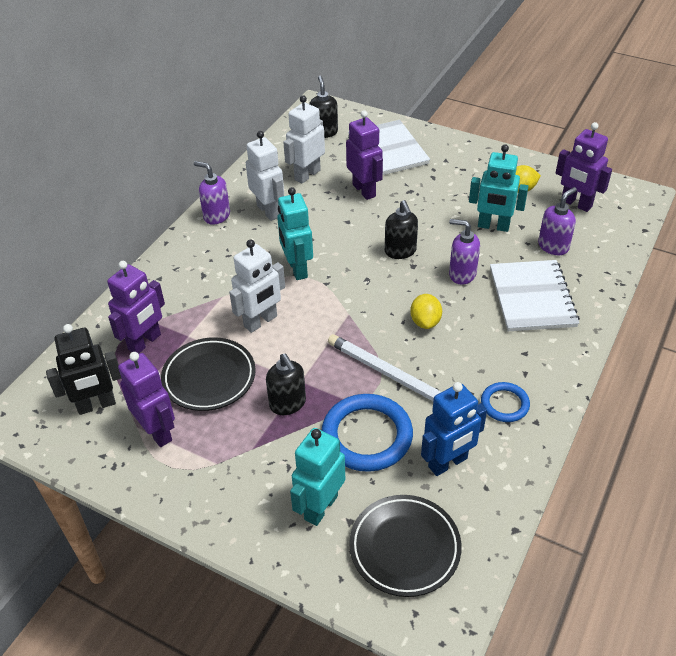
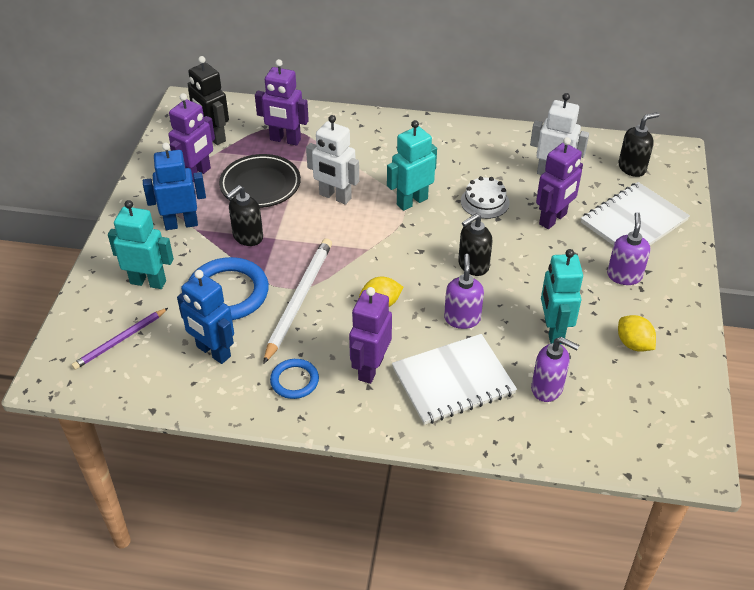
camera: 70 degrees right, 0 degrees up
purple soap dispenser [194,161,230,225] -> purple soap dispenser moved to [607,212,650,285]
white robot [246,131,284,221] -> none
black plate [349,495,462,597] -> purple pencil [71,308,168,370]
purple robot [556,122,612,212] -> purple robot moved to [349,287,392,384]
none -> blue robot [143,142,206,230]
none -> white cake [461,176,510,219]

